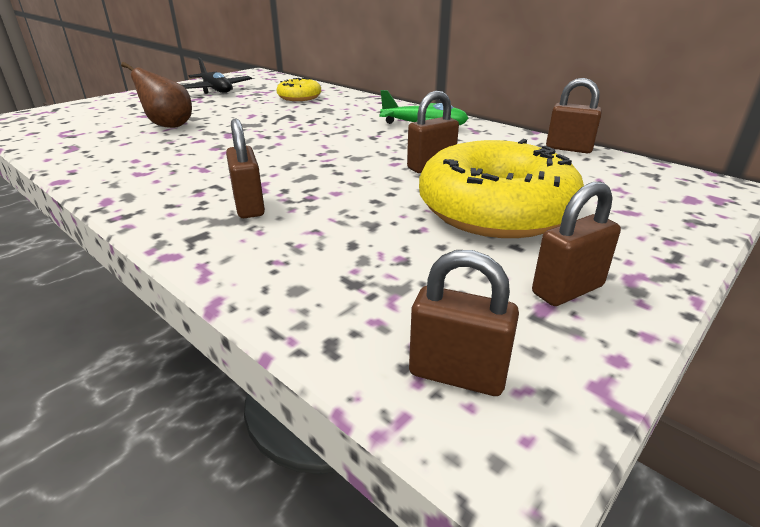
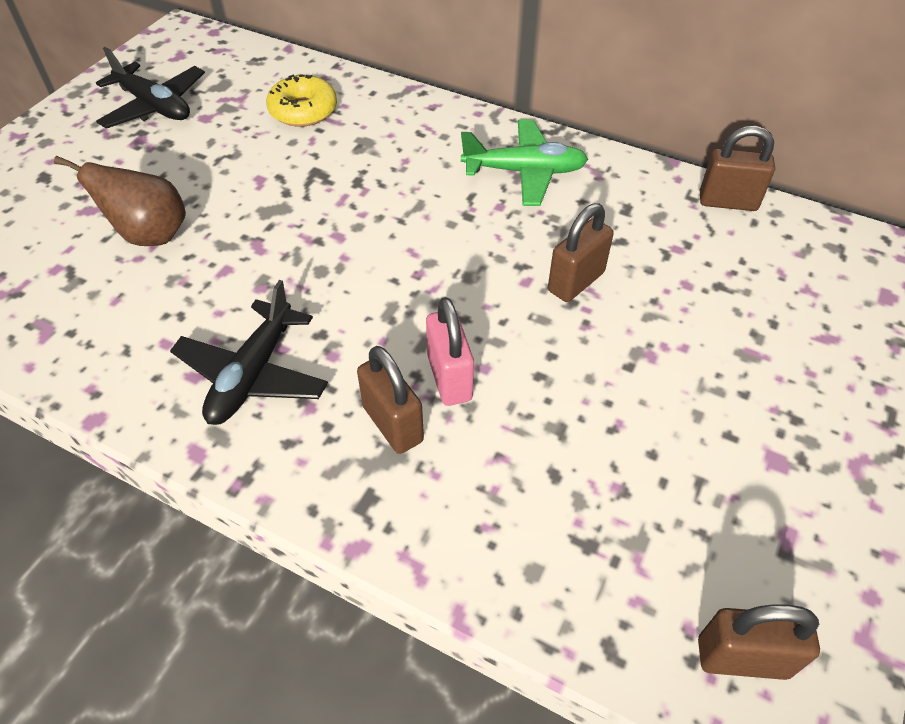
camera: 15 degrees left, 20 degrees up
yellow donut [419,139,584,238] -> none
brown padlock [532,182,621,306] -> none
none -> black plane [170,280,328,425]
none -> pink padlock [426,297,474,406]

